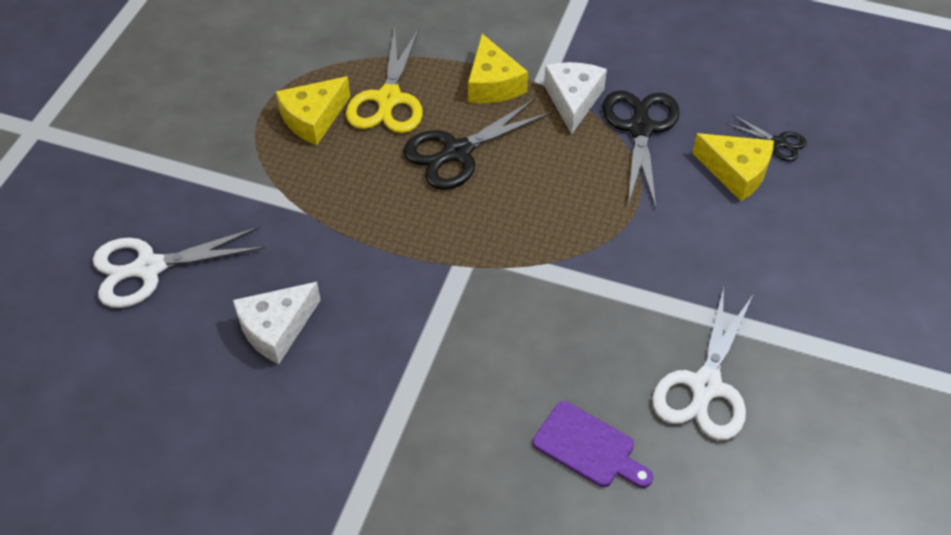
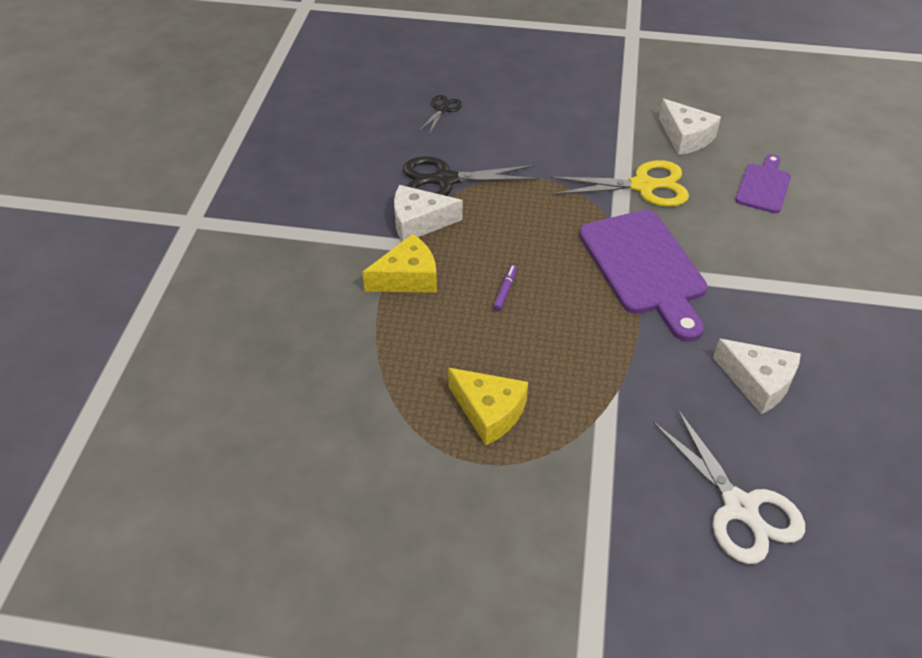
camera: 100 degrees left, 5 degrees down
yellow scissors [346,27,423,133] -> yellow scissors moved to [550,160,689,207]
black scissors [403,99,551,190] -> purple marker [493,265,517,311]
white scissors [652,287,753,440] -> white cheese [659,99,721,155]
yellow cheese [692,133,774,201] -> none
none -> purple cutting board [579,210,707,342]

